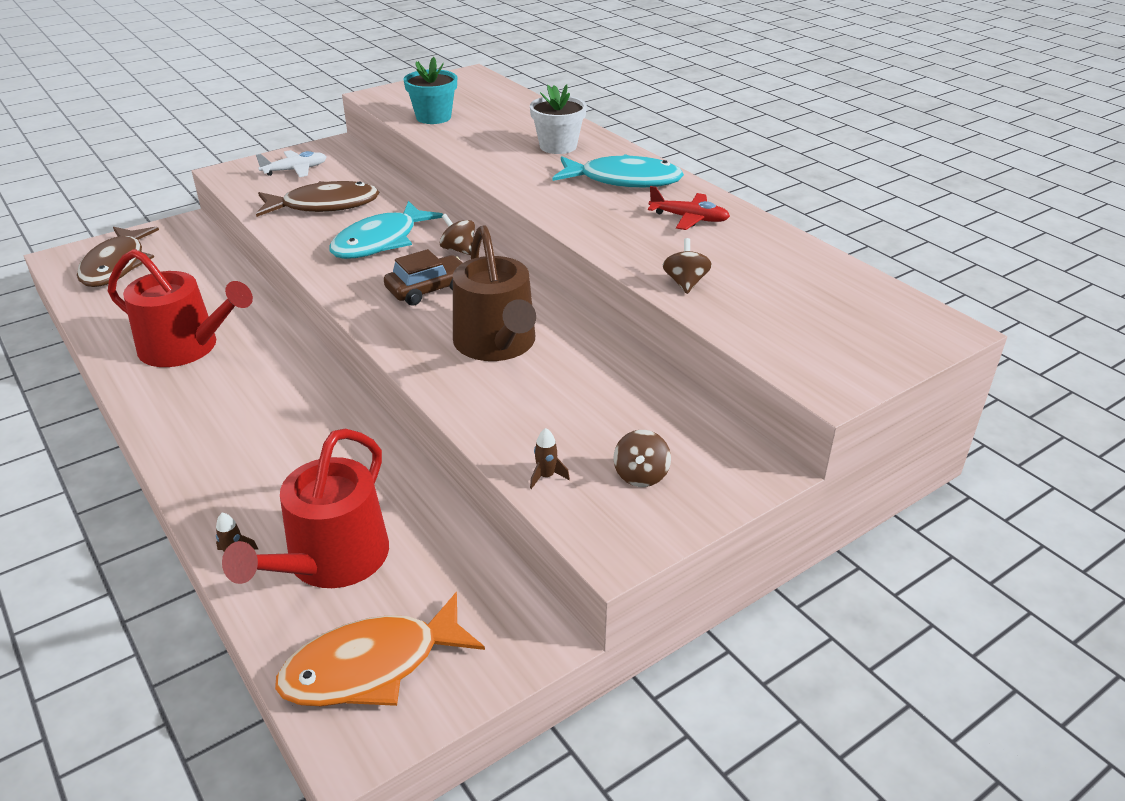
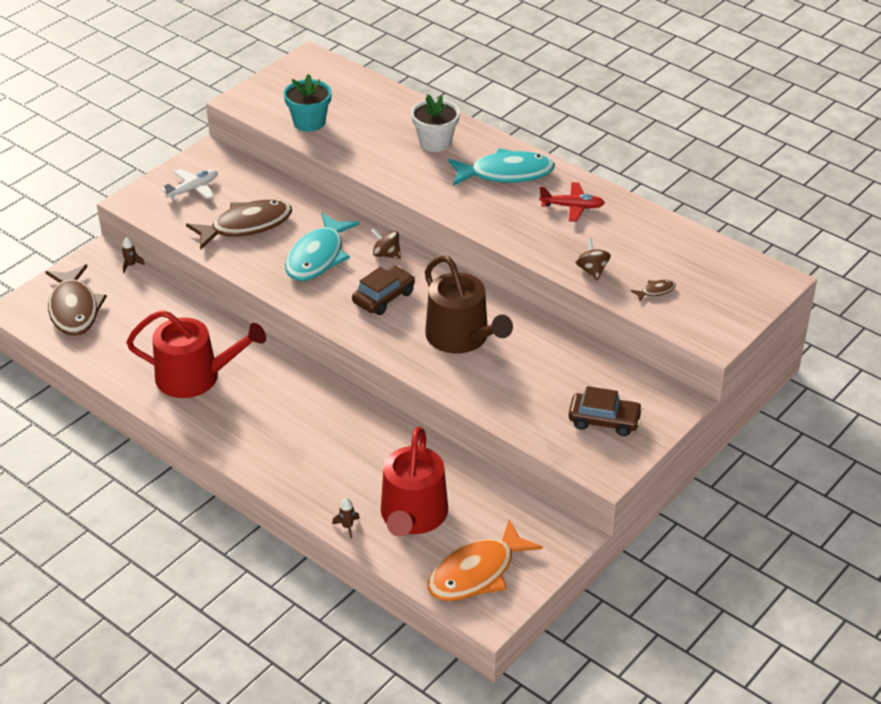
camera: 15 degrees left, 5 degrees up
brown rocket [530,428,570,489] -> brown rocket moved to [122,237,145,273]
brown spinning top [614,430,671,487] -> brown car [568,386,643,436]
none -> brown fish [630,280,676,302]

